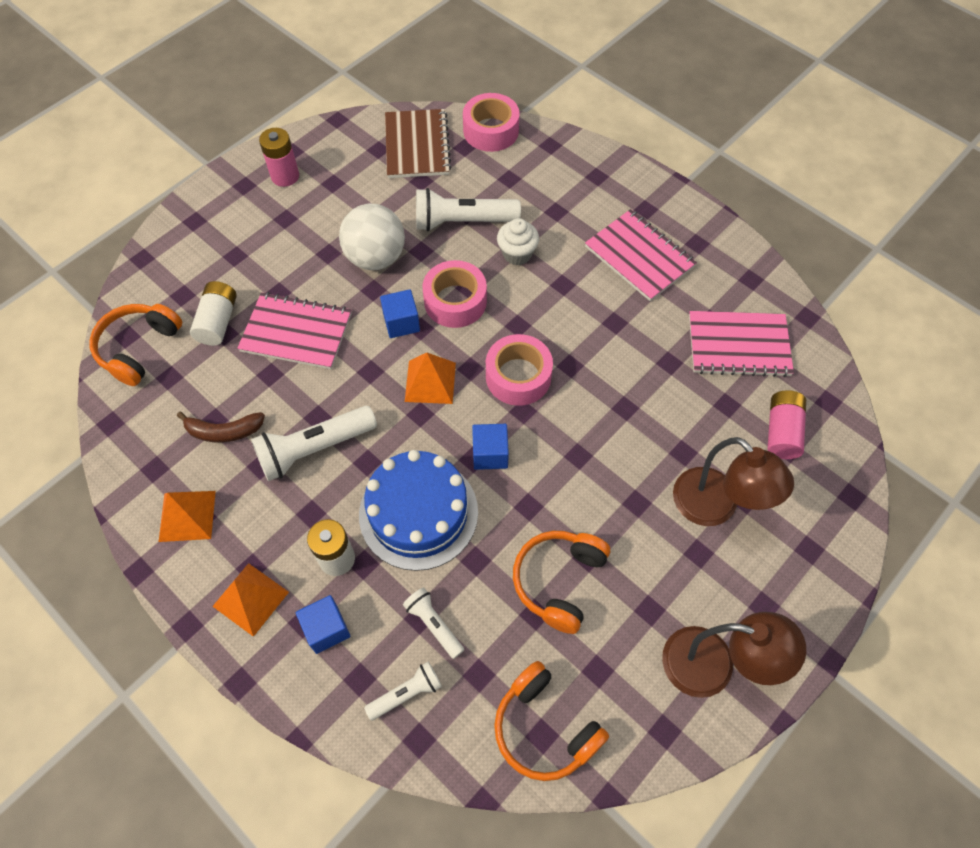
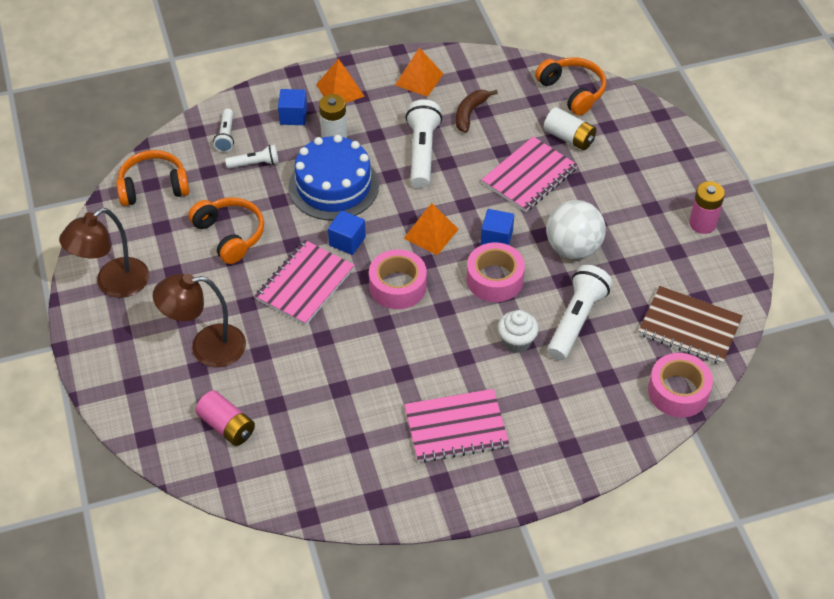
camera: 120 degrees right, 10 degrees down
pink notebook [689,311,794,377] -> pink notebook moved to [255,240,355,326]

